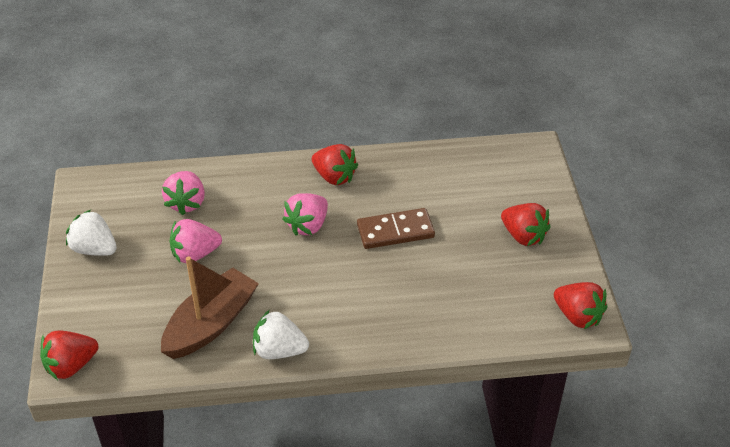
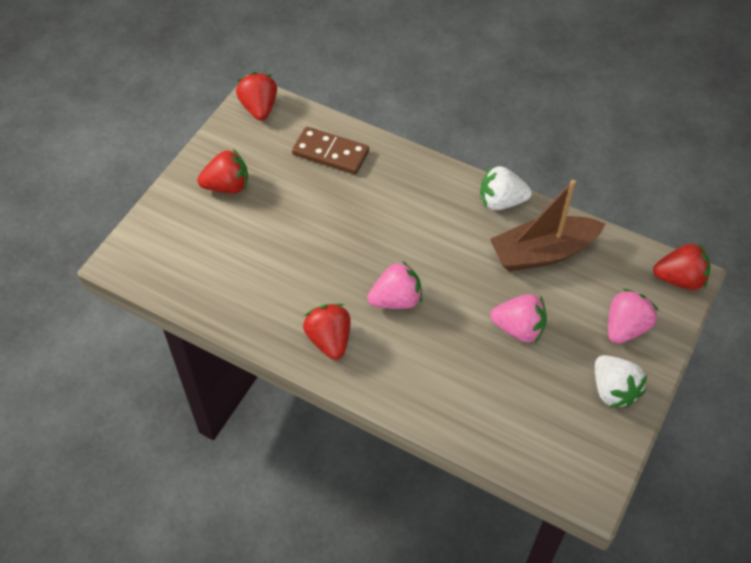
camera: 145 degrees left, 10 degrees up
pink strawberry [162,171,205,215] -> pink strawberry moved to [608,289,659,344]
white strawberry [253,310,309,359] -> white strawberry turned 135 degrees clockwise [480,166,532,210]
brown domino [357,208,435,249] -> brown domino moved to [292,127,369,175]
red strawberry [501,203,551,246] -> red strawberry turned 90 degrees clockwise [197,149,248,194]

